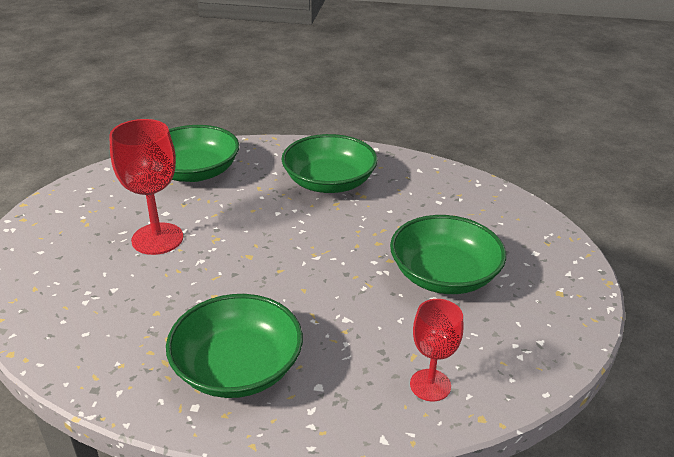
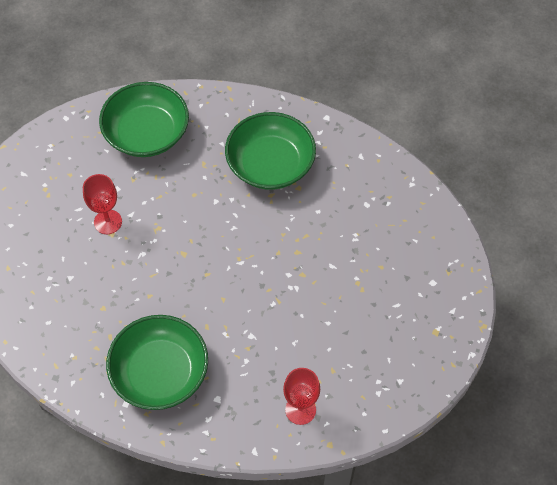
camera: 10 degrees right, 25 degrees up
red goblet [109,119,183,255] -> red goblet [83,174,122,234], size x0.64
green bowl [390,215,506,294] -> none

